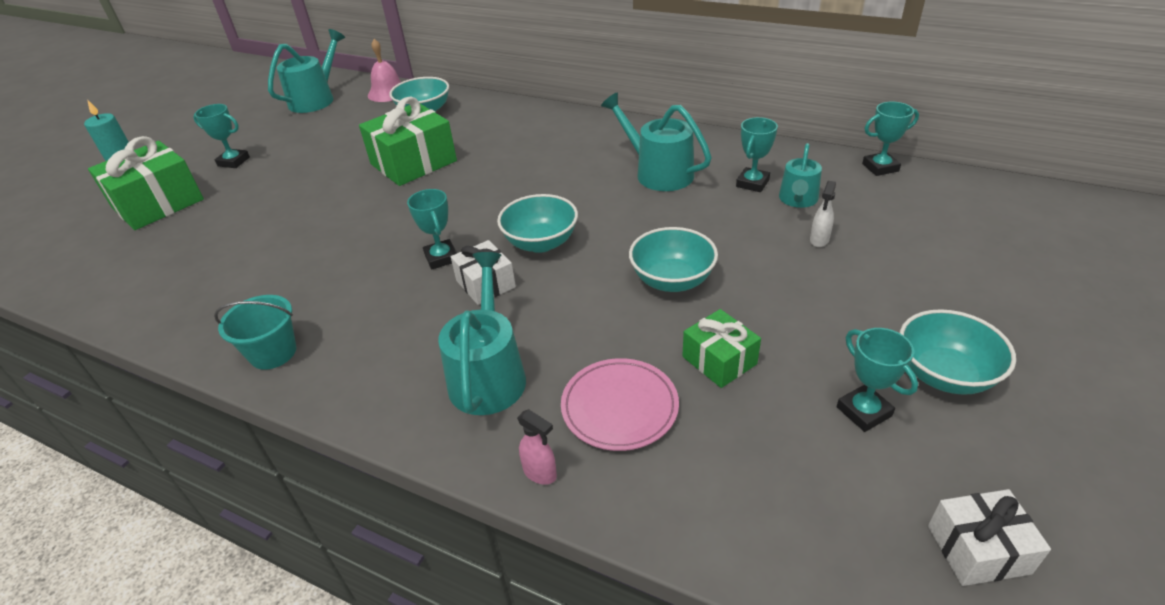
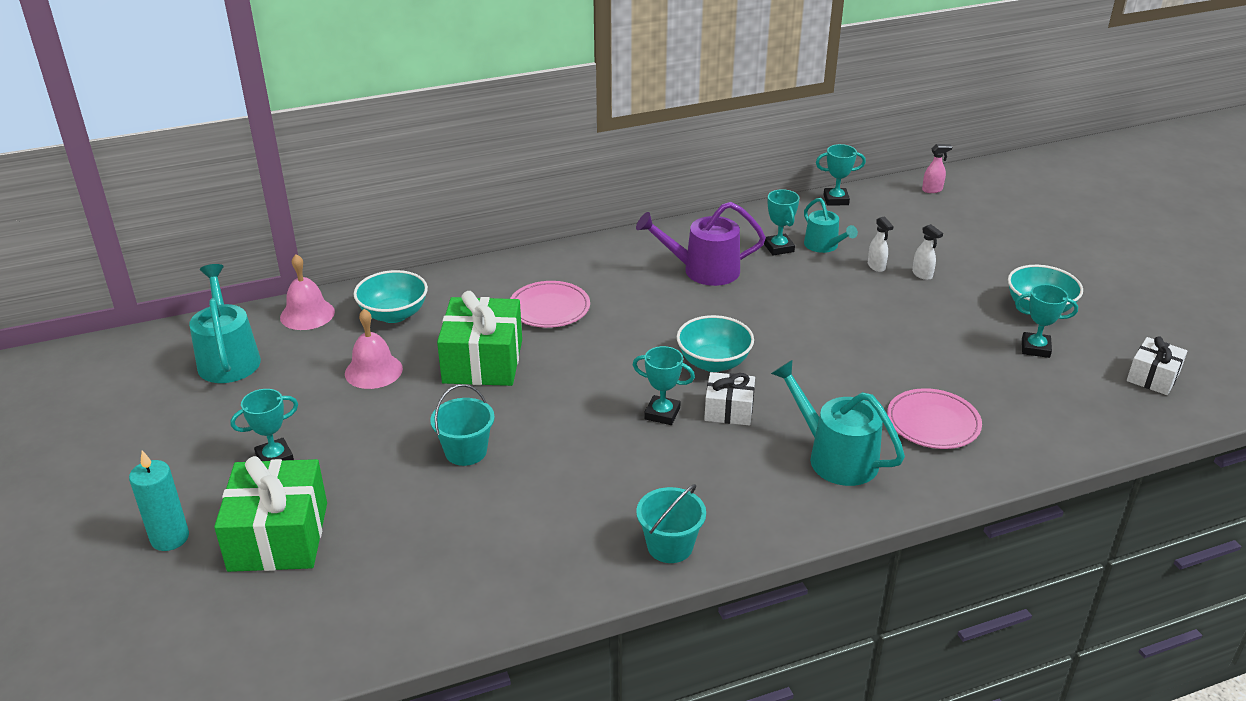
camera: 50 degrees left, 5 degrees down
pink spray bottle [517,409,557,485] -> pink spray bottle moved to [922,144,953,193]
turquoise watering can [601,92,712,191] -> purple watering can [636,202,766,286]
turquoise bowl [629,227,718,292] -> none
green gift [682,309,761,388] -> none
turquoise trophy [862,102,919,176] -> turquoise trophy turned 60 degrees clockwise [816,144,866,206]
none -> pink bell [345,309,403,389]
none -> turquoise bucket [430,384,495,466]
none -> pink plate [510,281,590,328]
none -> white spray bottle [912,224,943,280]

